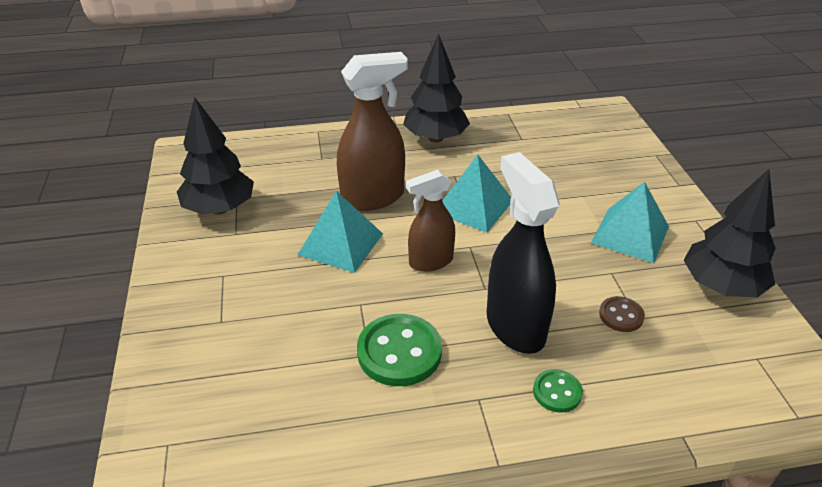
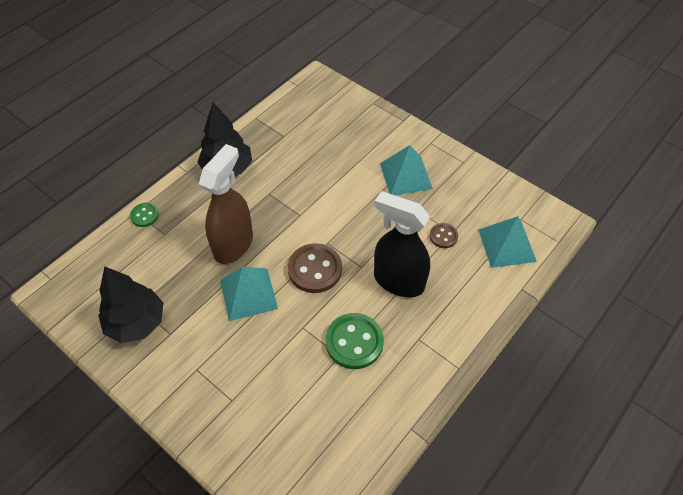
camera: 40 degrees left, 15 degrees up
brown spray bottle [406,170,455,272] -> brown button [288,243,342,293]
turquoise pyramid [443,155,511,233] -> turquoise pyramid moved to [479,216,537,268]
green button [533,369,583,413] -> green button moved to [130,203,159,227]
black tree [683,169,776,297] -> none

